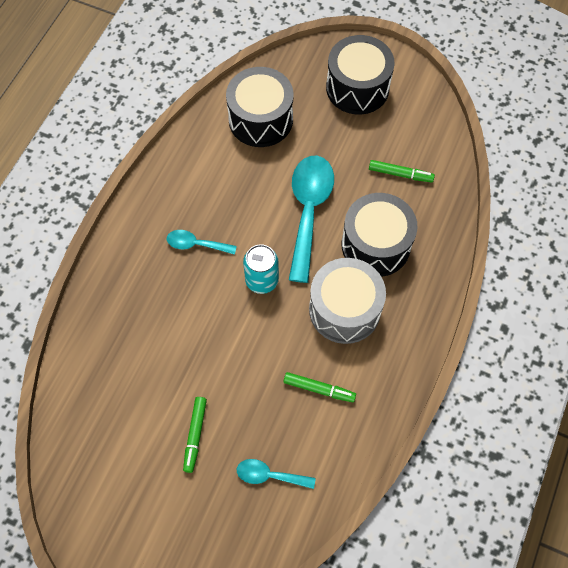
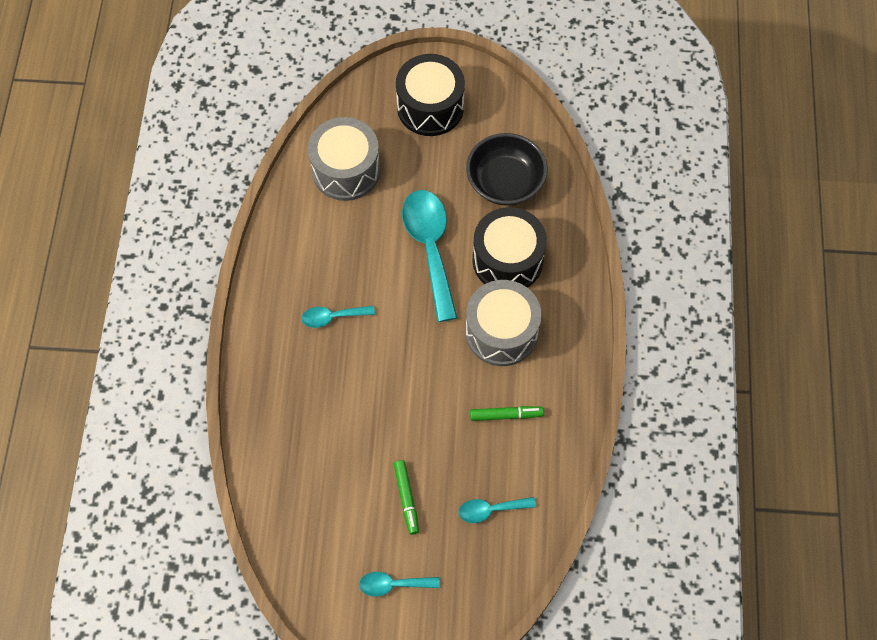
camera: 20 degrees left, 0 degrees up
black drum [226,67,294,147] -> grey drum [308,117,380,201]
turquoise can [243,244,279,294] -> none
green marker [369,160,435,183] -> black bowl [466,133,547,206]
none -> turquoise spoon [359,572,440,597]

